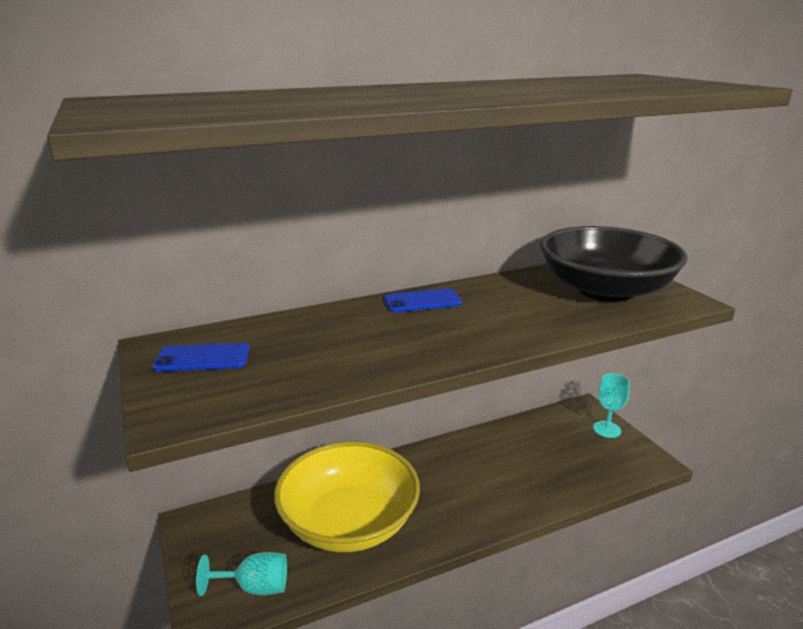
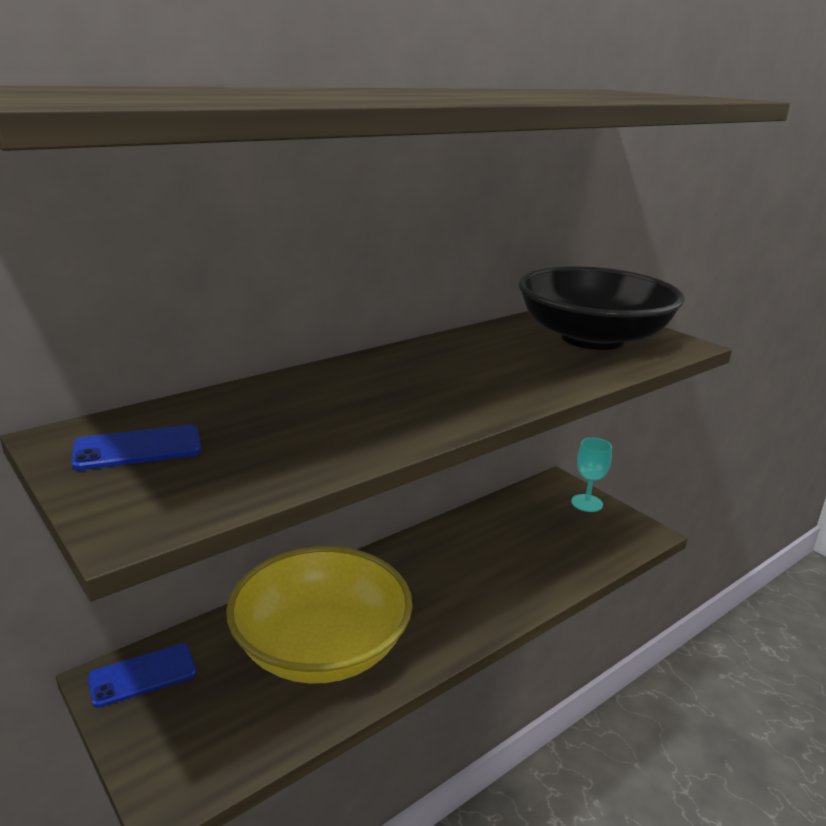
camera: 15 degrees left, 0 degrees up
turquoise goblet [196,552,287,596] -> none
blue phone [384,288,462,312] -> blue phone moved to [88,644,196,708]

